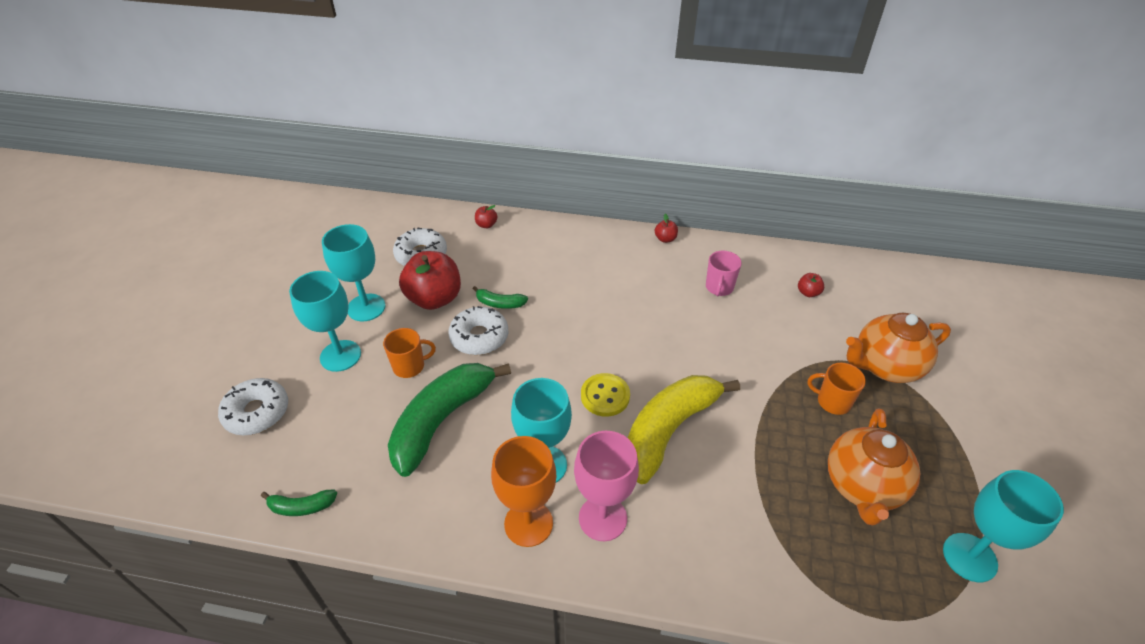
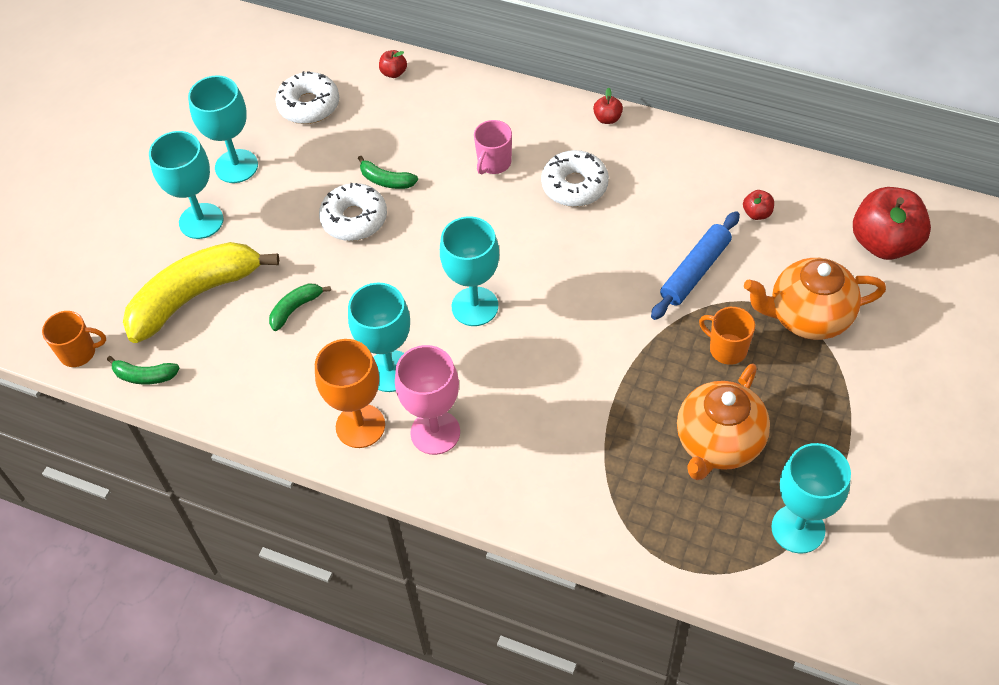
camera: 15 degrees right, 10 degrees up
white donut [218,378,288,435] -> white donut moved to [541,150,609,207]
orange mug [383,328,436,378] -> orange mug moved to [42,311,106,367]
green banana [388,363,511,477] -> green banana [269,283,331,331], size x0.43
red apple [399,251,461,310] -> red apple moved to [853,187,931,260]
yellow button [581,373,630,417] -> turquoise goblet [440,216,499,326]
yellow banana [628,375,740,484] -> yellow banana moved to [123,242,279,343]
pink mug [706,251,742,296] -> pink mug moved to [474,120,512,175]
none -> blue rolling pin [651,211,740,320]

